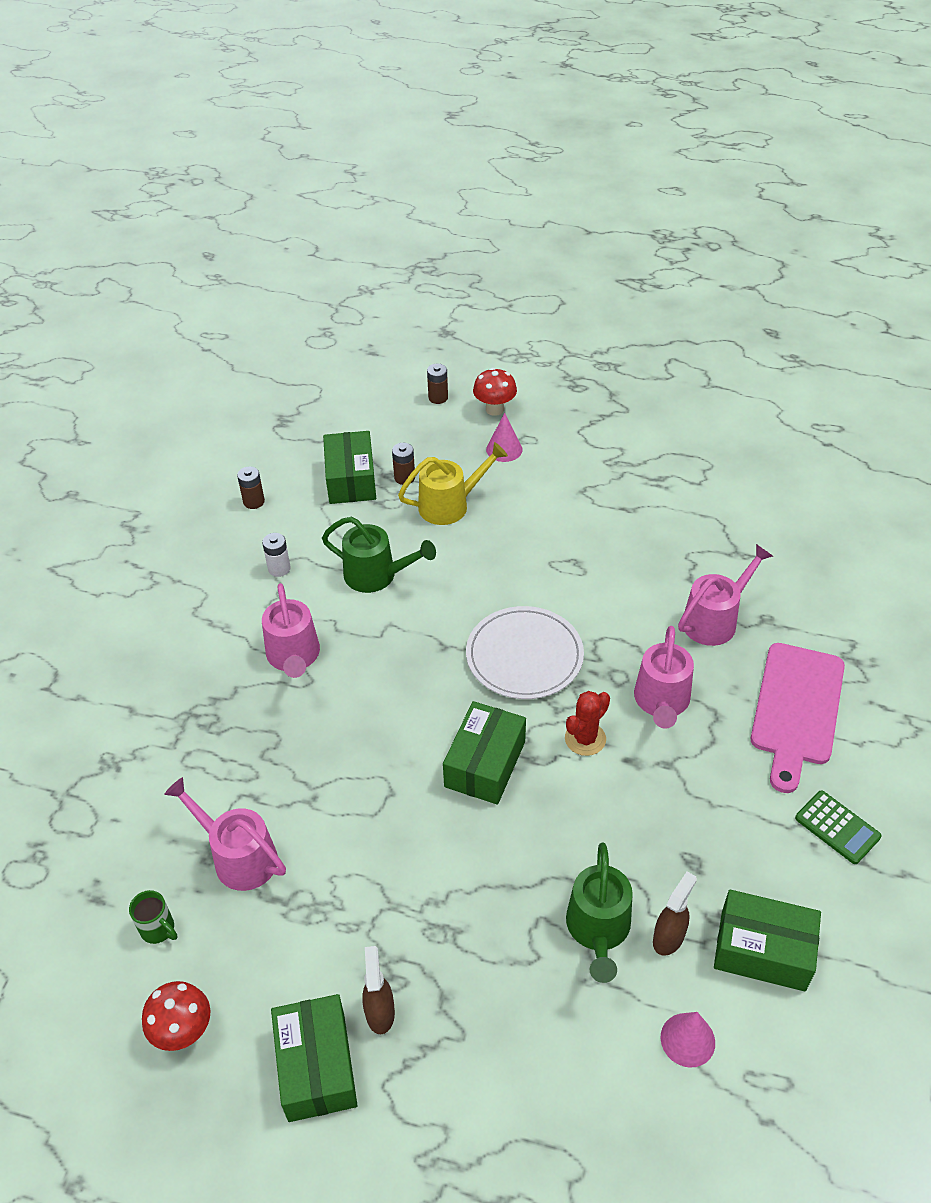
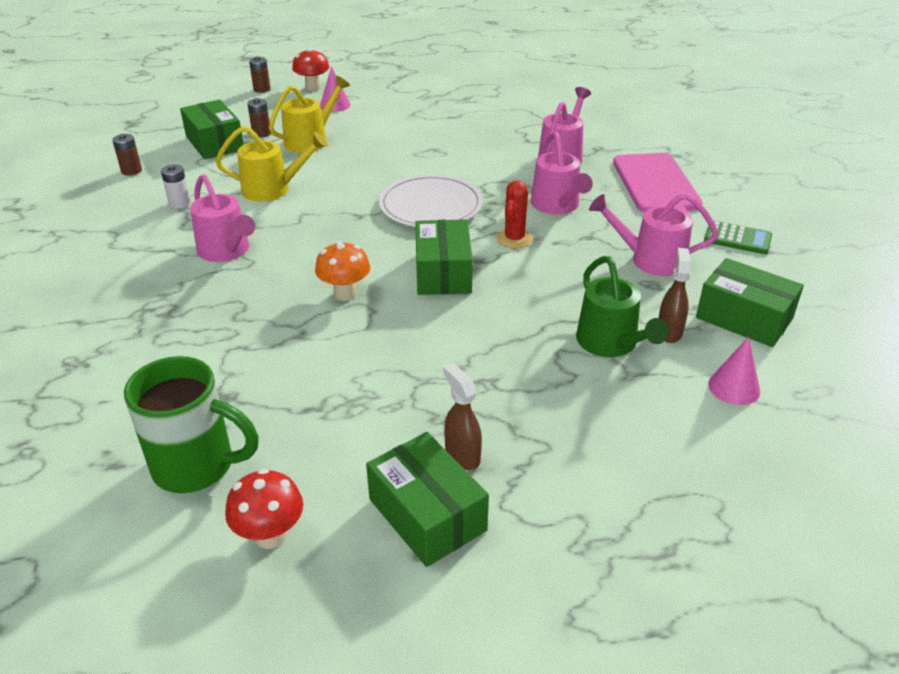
camera: 25 degrees left, 10 degrees down
green mug [129,890,178,944] -> green mug [124,356,259,493], size x2.11
pink watering can [164,777,286,891] -> pink watering can moved to [589,193,718,276]
green watering can [322,517,436,593] -> yellow watering can [215,126,328,202]
green box [714,890,821,992] -> green box turned 45 degrees clockwise [696,258,804,347]
none -> orange mushroom [315,241,370,301]

